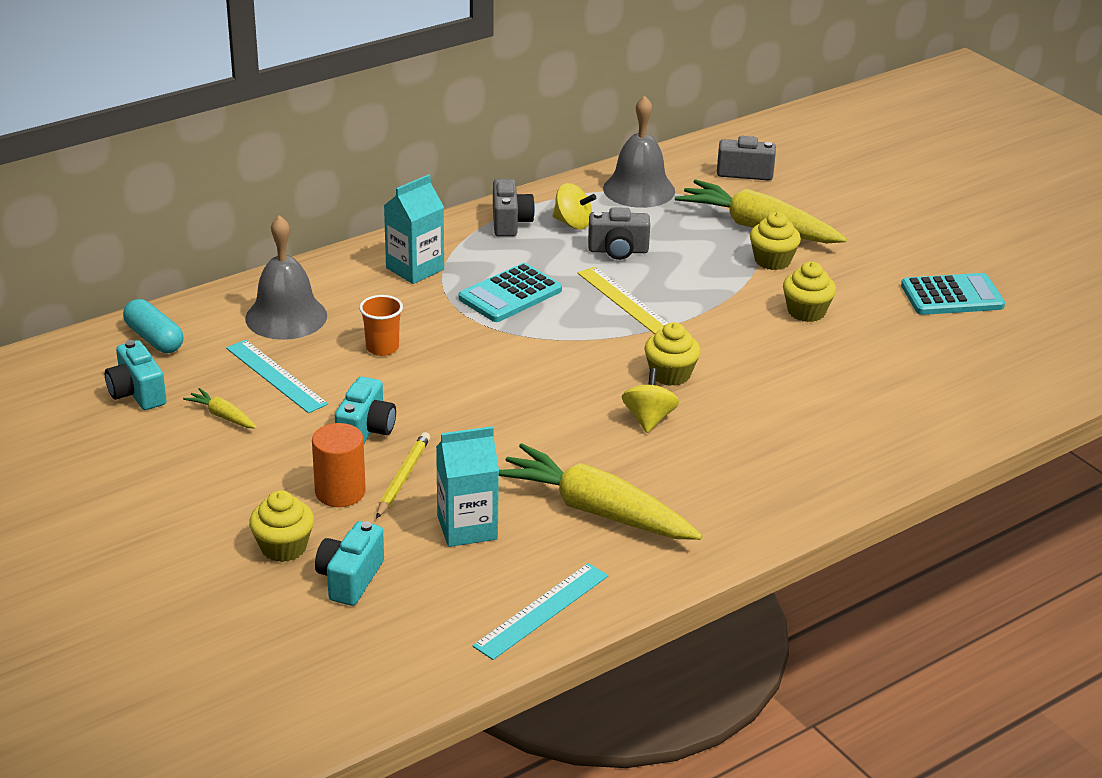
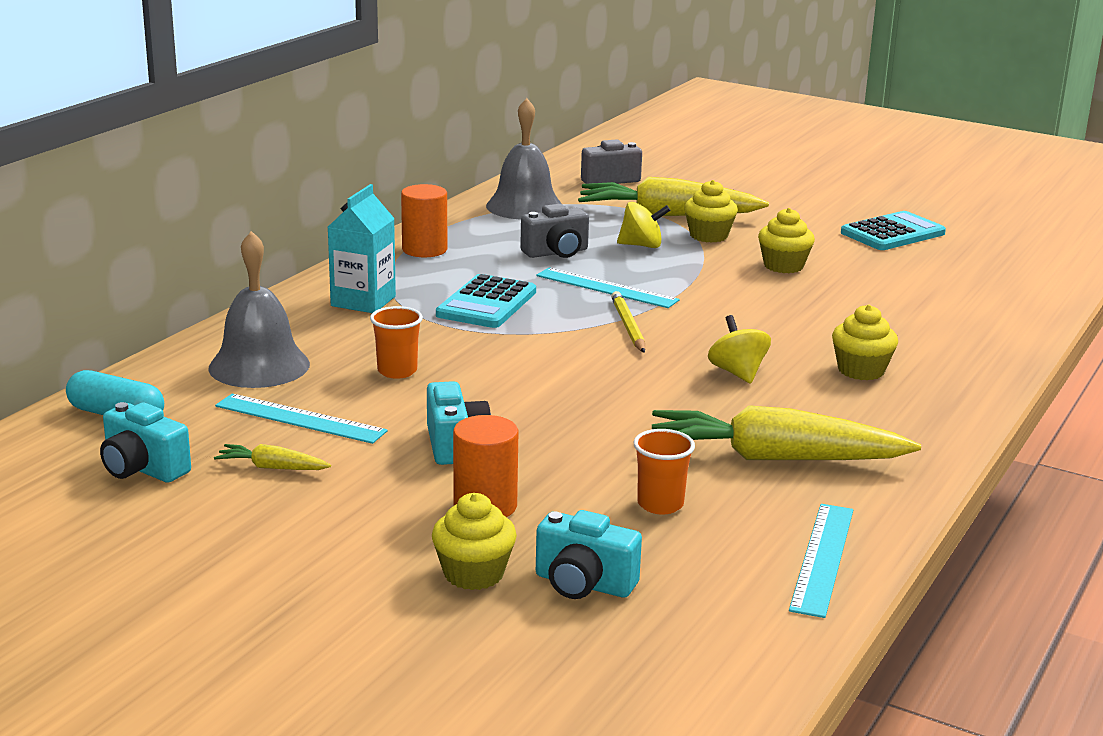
camera: 25 degrees left, 10 degrees down
turquoise camera [315,521,384,606] -> turquoise camera turned 60 degrees counterclockwise [536,510,642,599]
yellow pencil [376,432,430,519] -> yellow pencil moved to [611,291,645,353]
turquoise carton [436,426,499,547] -> orange cup [633,429,695,515]
grey camera [493,179,535,237] -> orange cylinder [401,184,447,257]
yellow spinning top [553,183,596,230] -> yellow spinning top moved to [617,202,670,248]
yellow ruler [578,267,668,334] -> turquoise ruler [536,267,680,308]
yellow cupcake [644,322,700,386] -> yellow cupcake moved to [832,305,898,380]

